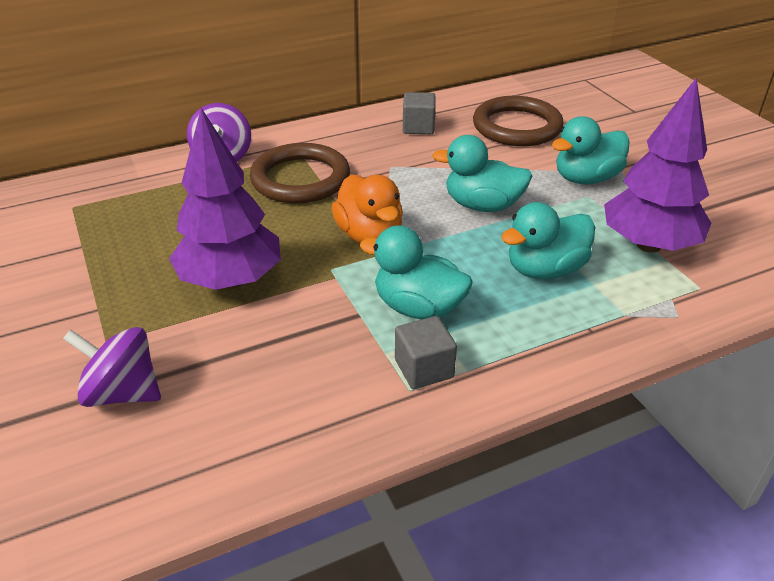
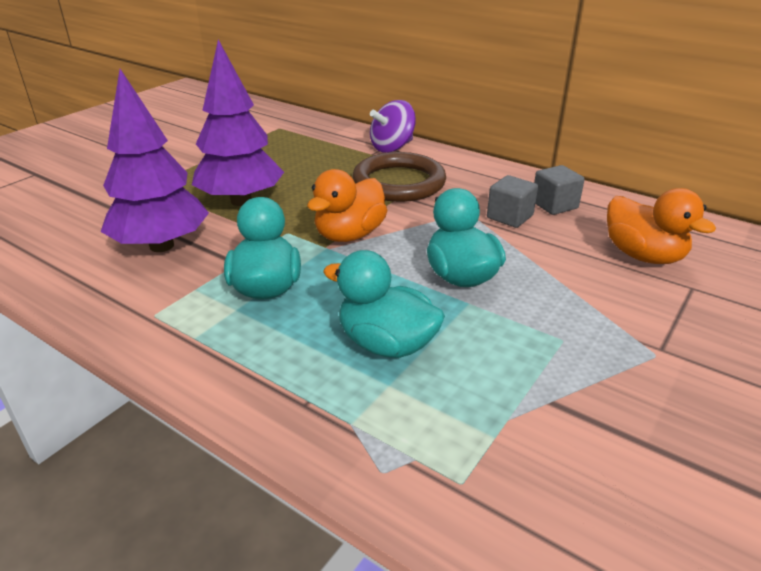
camera: 60 degrees right, 5 degrees down
purple spinning top [63,327,161,407] -> none
grey cube [395,316,457,389] -> grey cube moved to [487,175,538,228]
brown ring [473,96,564,146] -> orange duck [607,188,716,264]
turquoise duck [552,116,630,185] -> none
purple tree [604,78,711,253] -> purple tree moved to [101,69,209,252]

